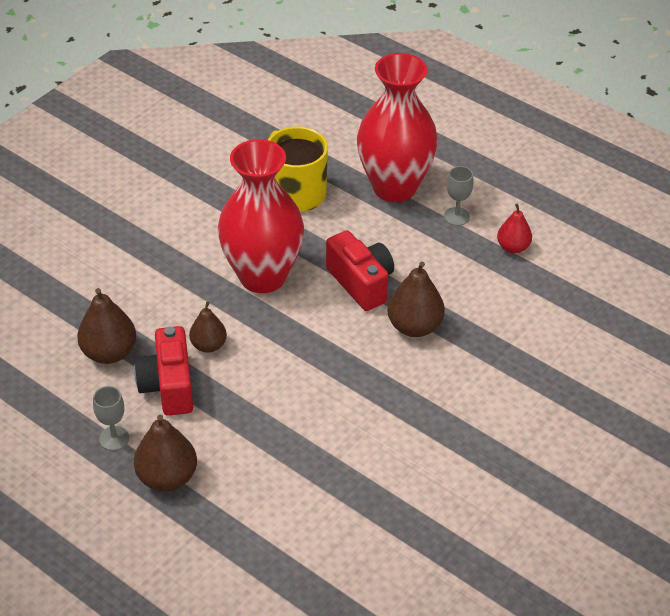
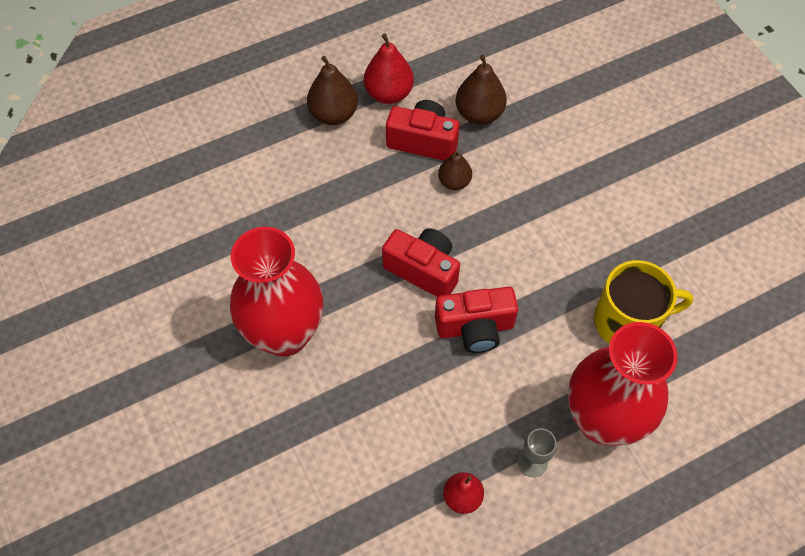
camera: 115 degrees right, 15 degrees up
grey goblet [93,386,129,451] -> red pear [364,33,414,104]
red vase [218,139,304,293] -> red vase moved to [230,227,323,356]
brown pear [387,262,445,337] -> none
none -> red camera [382,228,460,297]

